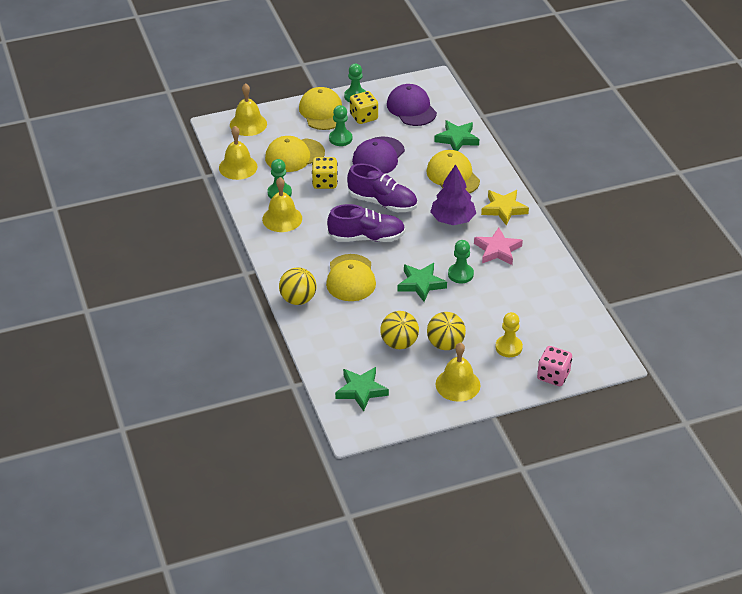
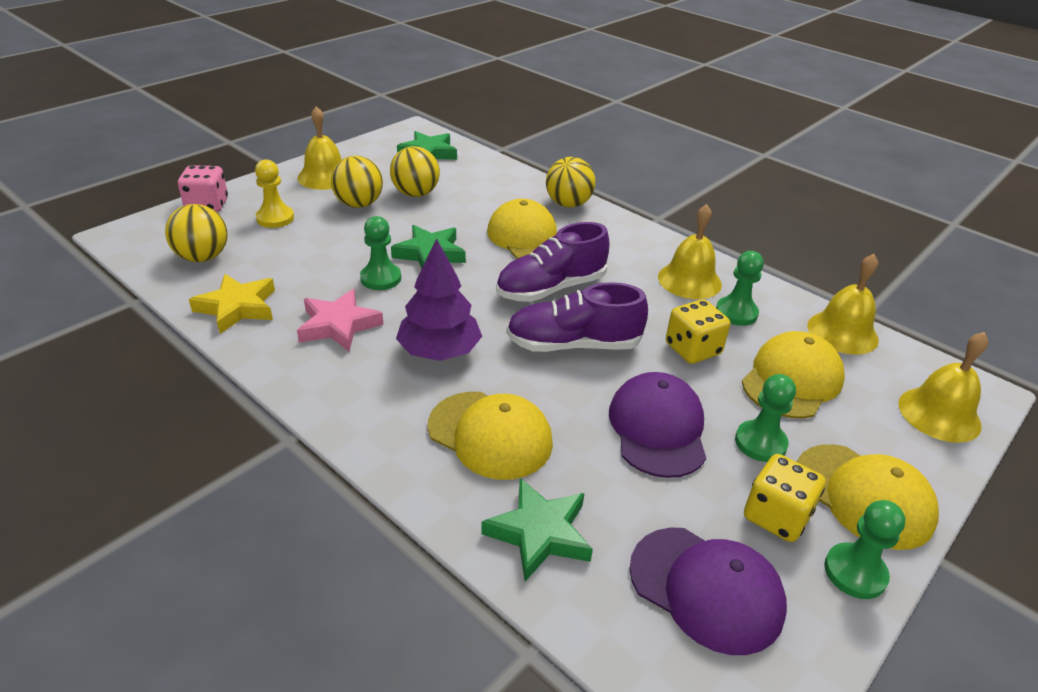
camera: 150 degrees right, 5 degrees down
yellow star [481,190,529,226] -> yellow star moved to [189,274,275,334]
none -> yellow ball [165,204,228,262]

